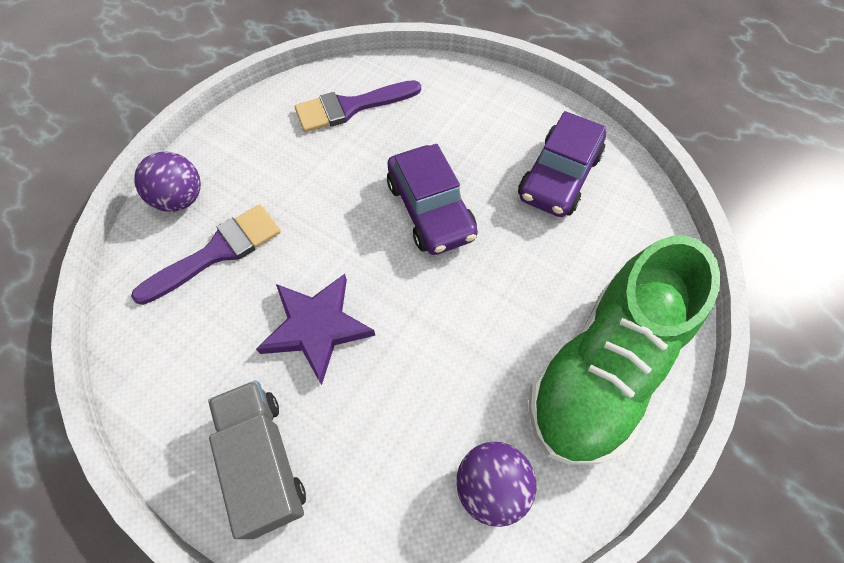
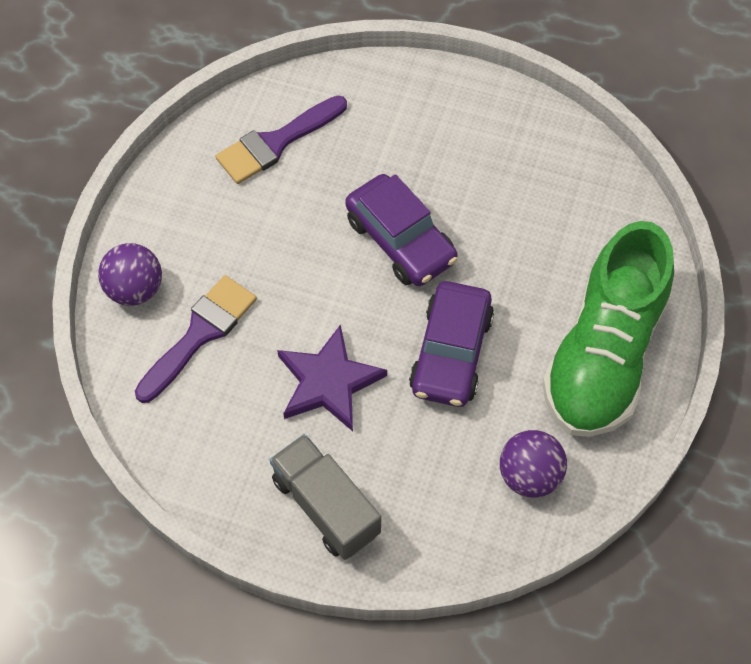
camera: 15 degrees left, 0 degrees up
purple car [518,111,606,217] -> purple car moved to [409,281,494,407]

